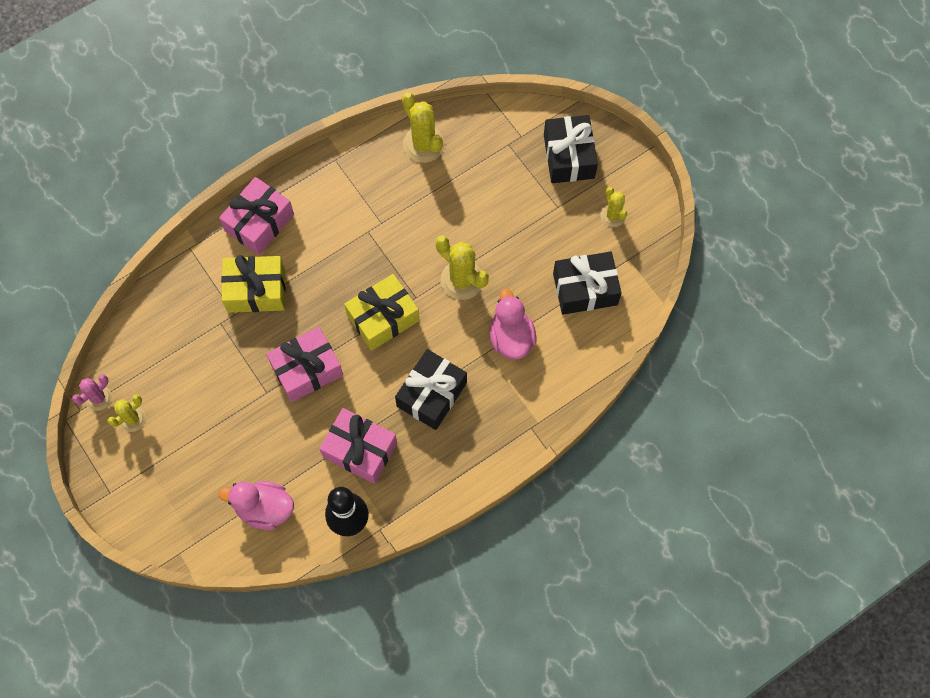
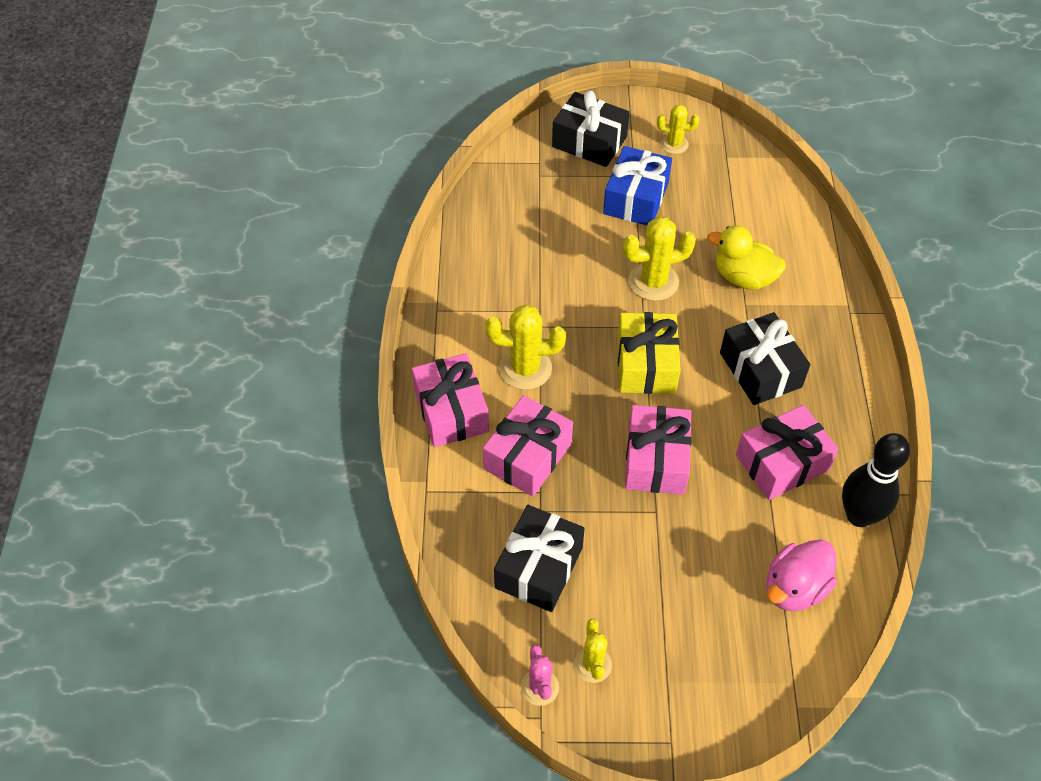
camera: 55 degrees left, 15 degrees down
yellow gift [221,255,285,313] -> pink gift [483,395,573,497]
yellow cactus [402,92,445,163] -> yellow cactus moved to [485,304,566,390]
pink duck [489,289,537,359] -> yellow duck [708,226,786,290]
black gift [553,252,622,315] -> black gift moved to [494,505,585,612]
none -> blue gift [603,146,672,225]

